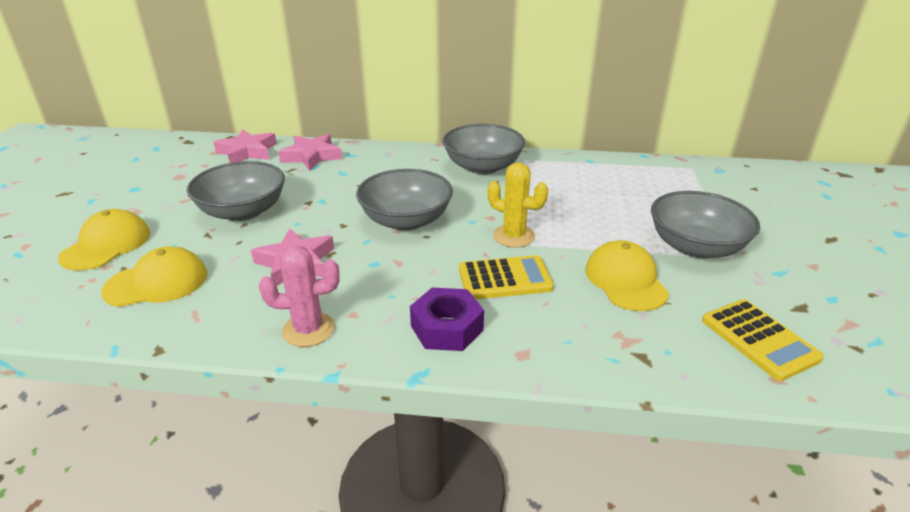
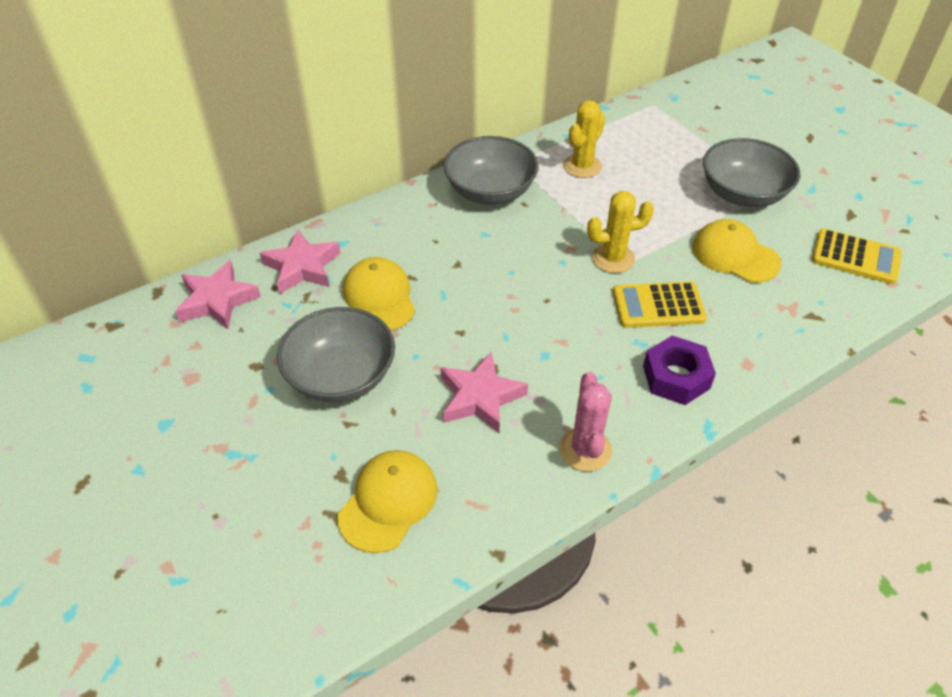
camera: 40 degrees left, 15 degrees up
yellow cap [58,209,150,270] -> yellow cap moved to [343,257,415,331]
pink cactus [259,245,340,347] -> pink cactus turned 45 degrees counterclockwise [559,372,612,472]
grey bowl [356,169,453,231] -> none
yellow calculator [459,255,554,299] -> yellow calculator turned 135 degrees counterclockwise [613,281,707,328]
none -> yellow cactus [563,100,605,178]

